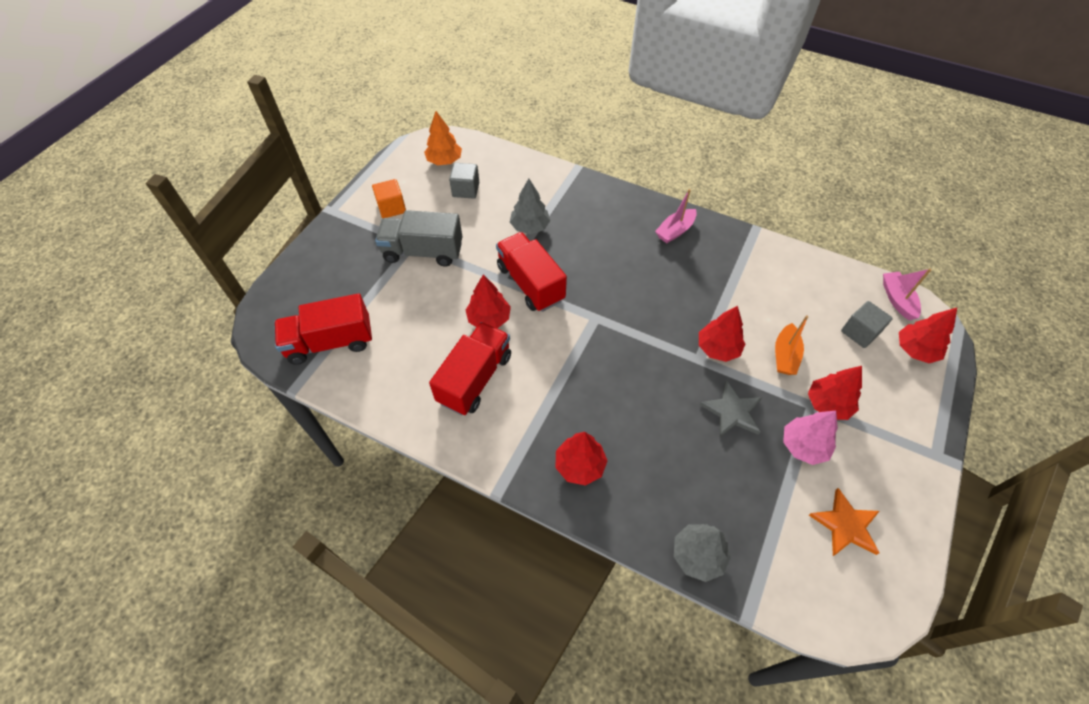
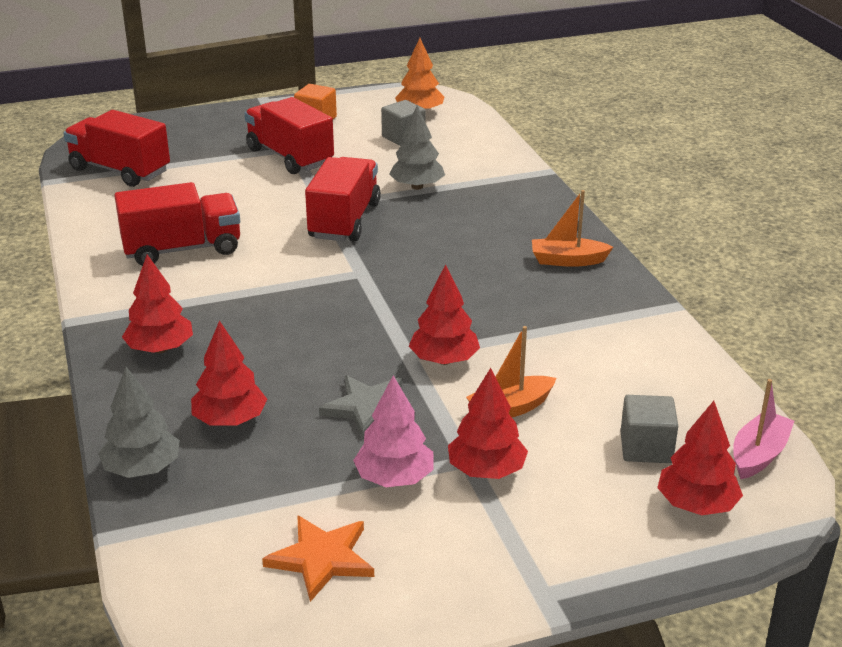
camera: 45 degrees right, 25 degrees down
grey truck [375,210,463,267] -> red truck [244,97,334,174]
red tree [466,274,511,329] -> red tree moved to [191,320,267,426]
pink boat [655,189,697,243] -> orange boat [532,190,613,267]

